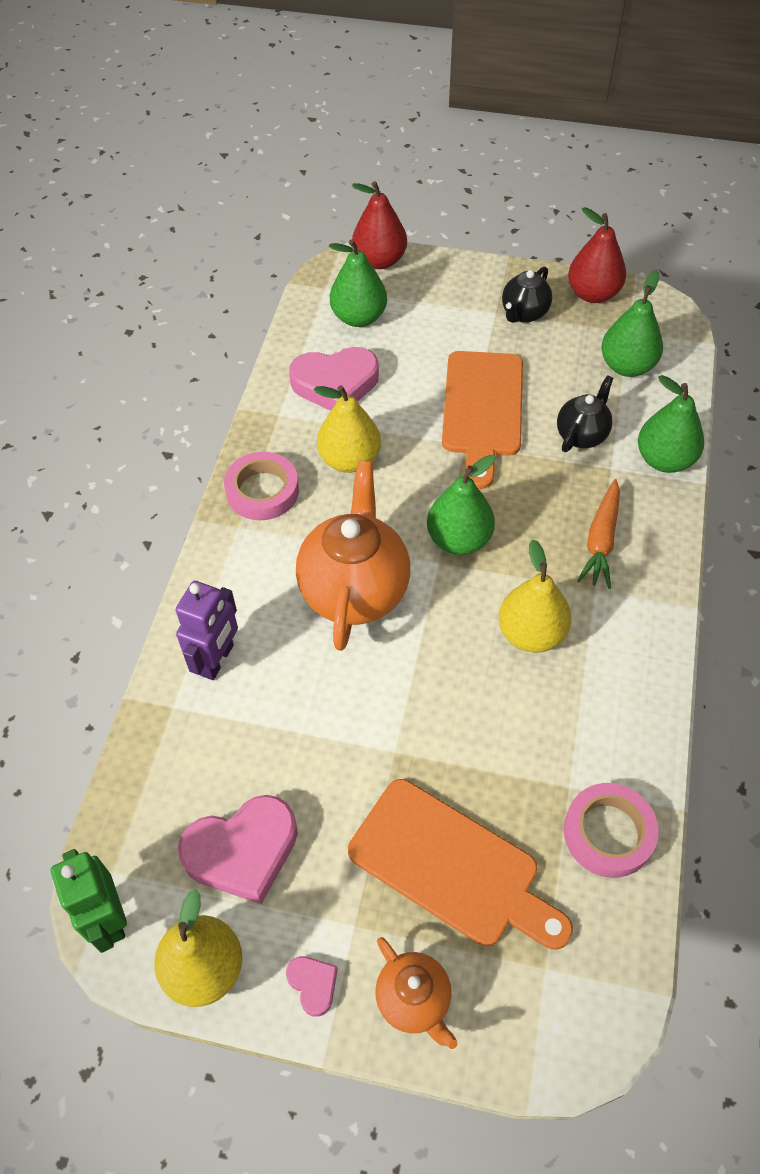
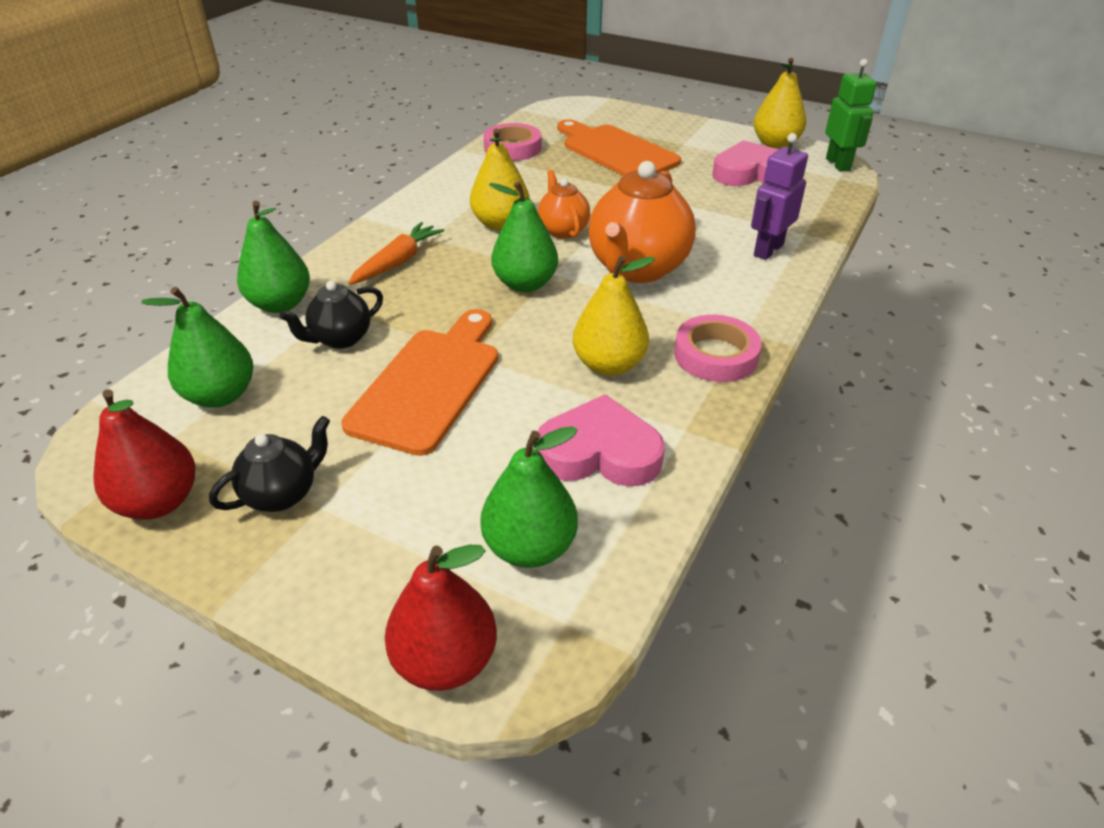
camera: 165 degrees left, 15 degrees down
pink heart [286,956,338,1017] -> none
orange teapot [375,937,457,1049] -> orange teapot moved to [538,170,590,238]

